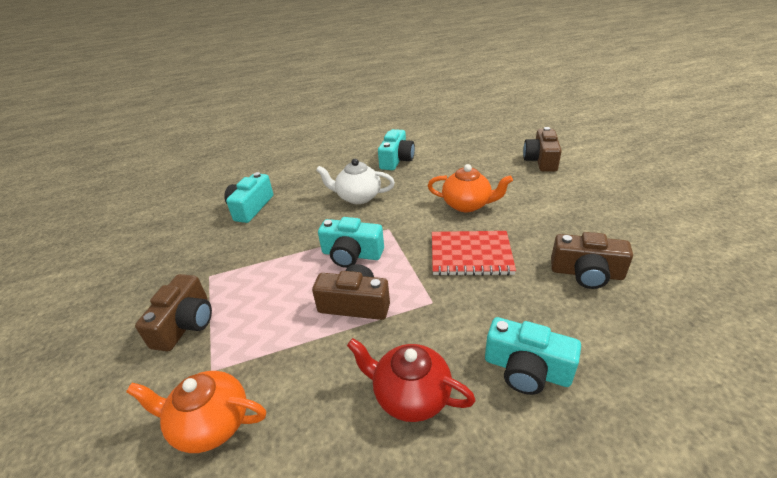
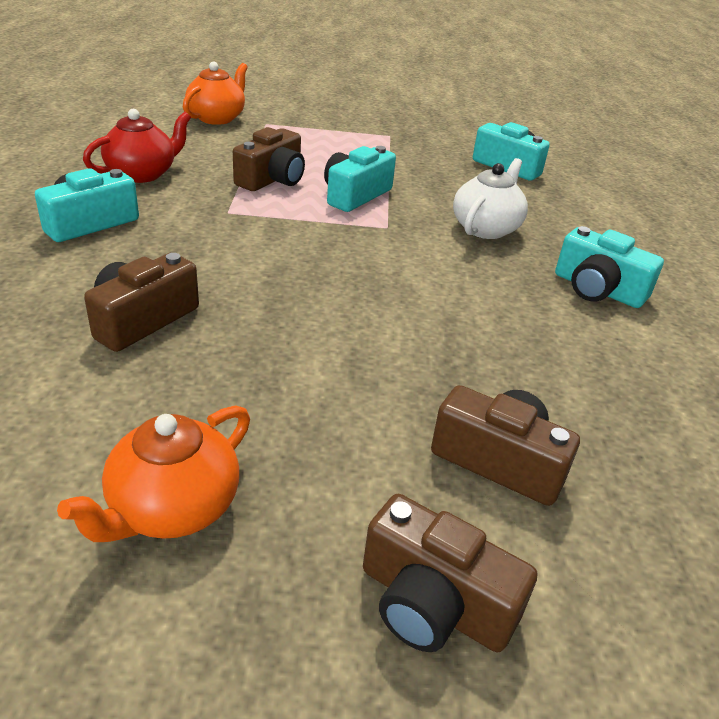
camera: 105 degrees right, 0 degrees up
brown camera [135,274,212,351] -> brown camera moved to [363,494,537,652]
orange teapot [428,164,513,212] -> orange teapot moved to [57,405,250,542]
red notebook [432,231,516,276] -> none

